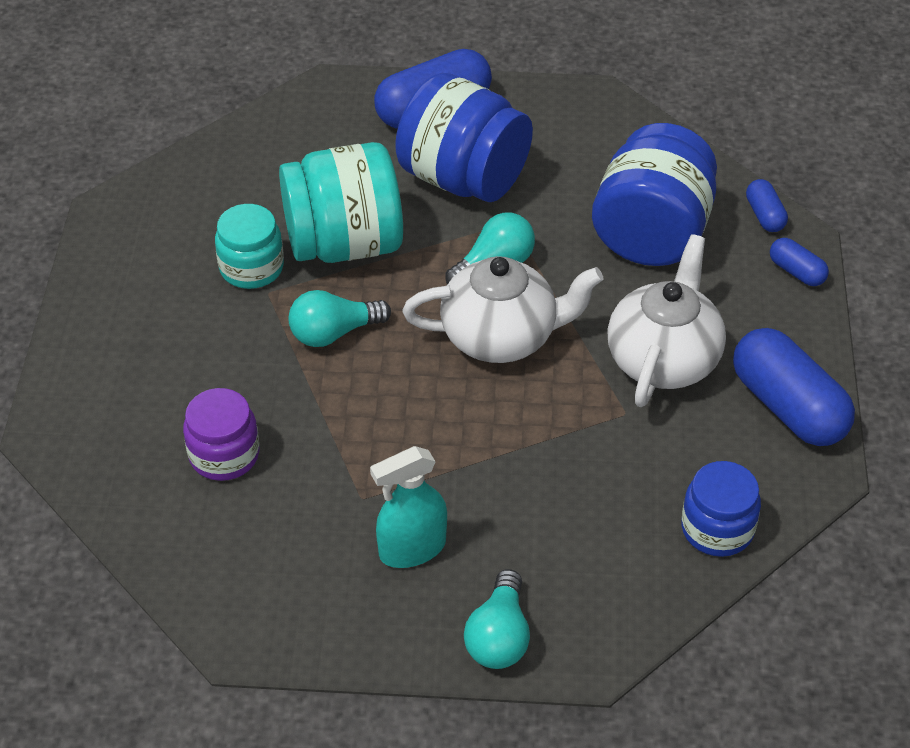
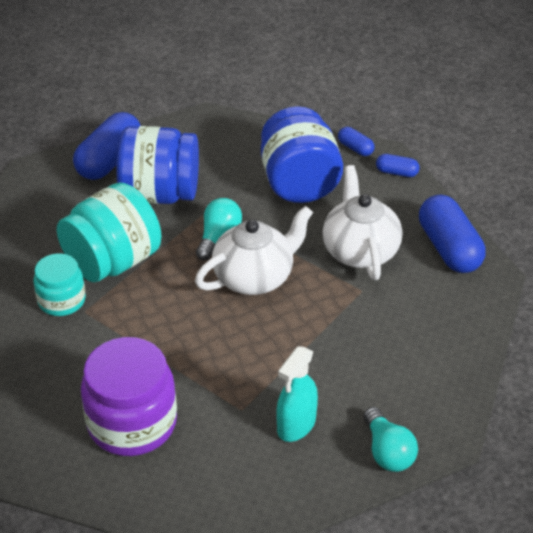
camera: 30 degrees left, 5 degrees down
purple jar [183,388,260,481] -> purple jar [81,337,177,456], size x1.70
turquoise light bulb [288,290,391,347] -> none
blue jar [681,461,761,557] -> none
blue capsule [733,328,855,446] -> blue capsule turned 45 degrees clockwise [419,195,486,273]

